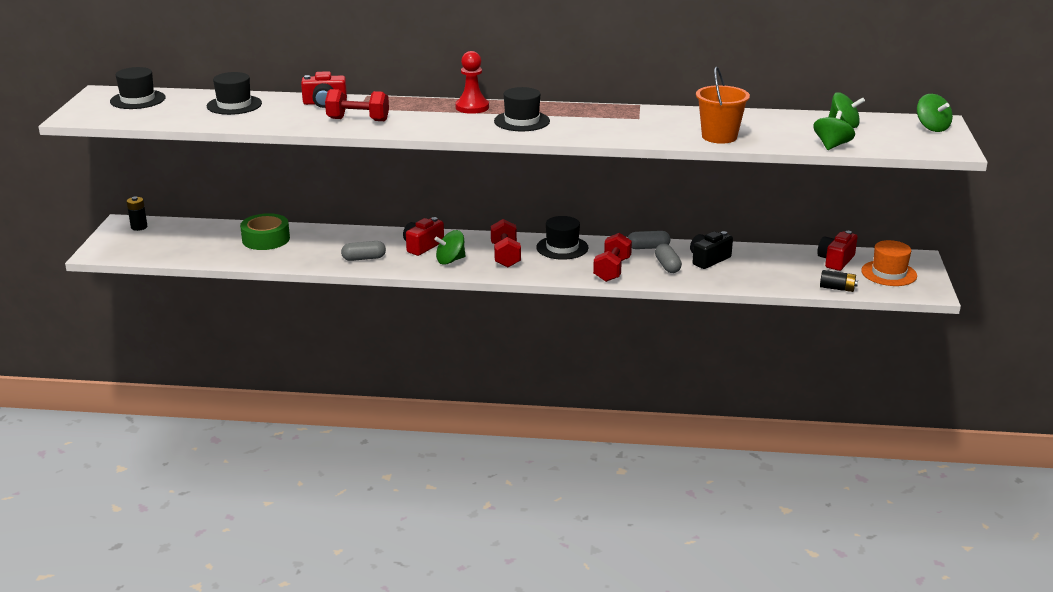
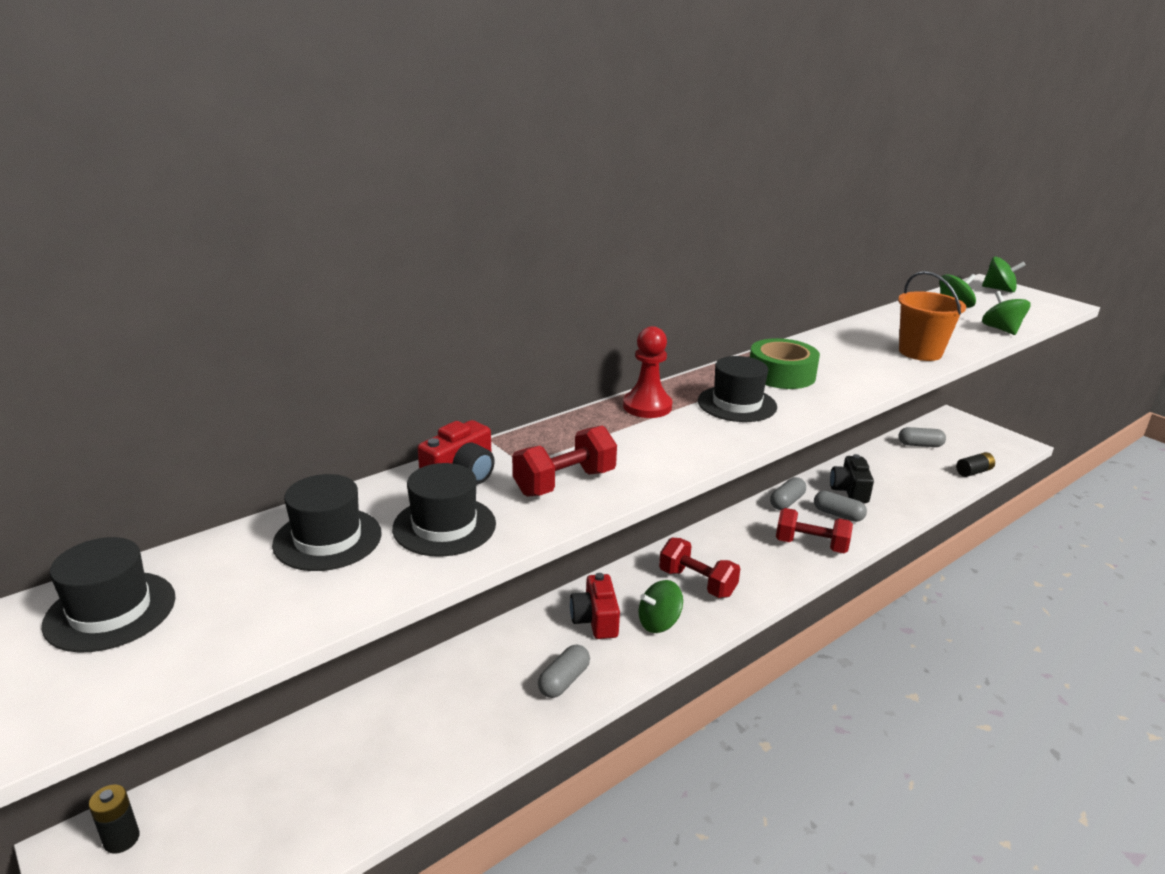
camera: 45 degrees left, 0 degrees up
green tape [240,213,290,250] -> green tape moved to [750,338,820,389]
green spinning top [434,230,466,265] -> green spinning top turned 45 degrees clockwise [639,580,683,633]
black hat [536,216,588,260] -> black hat moved to [392,463,496,557]
red dumbbell [593,233,632,282] -> red dumbbell turned 45 degrees counterclockwise [776,508,853,553]
red camera [817,231,857,271] -> grey capsule [898,427,946,447]
orange hat [861,240,917,286] -> none

